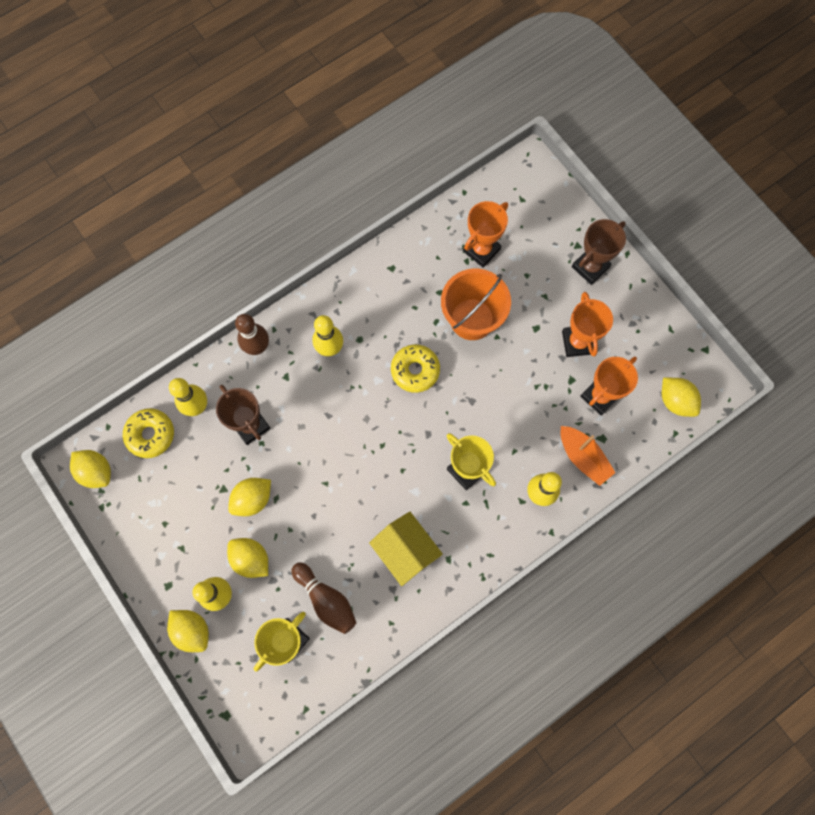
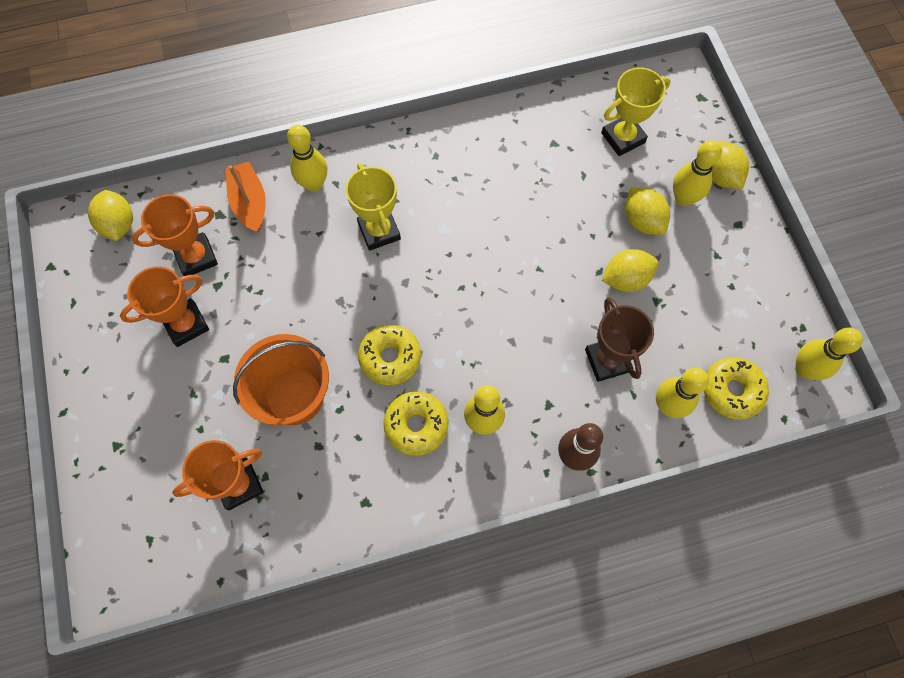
camera: 160 degrees left, 5 degrees down
yellow lemon [70,450,111,488] -> yellow bowling pin [795,328,863,380]
brown bowling pin [291,562,356,634] -> none
yellow house [369,512,443,586] -> none
orange trophy [562,292,613,357] -> orange trophy turned 45 degrees clockwise [120,266,209,347]
brown trophy [572,219,626,285] -> none
none -> yellow donut [383,391,448,456]

